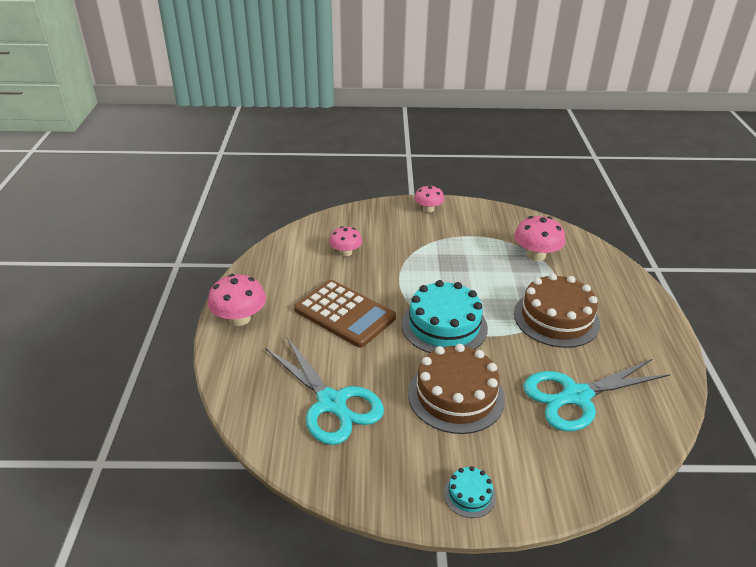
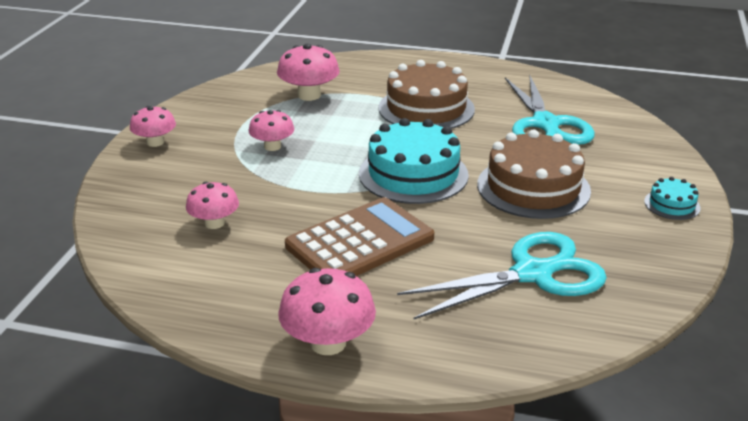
camera: 75 degrees left, 5 degrees down
none -> pink mushroom [249,110,294,151]

